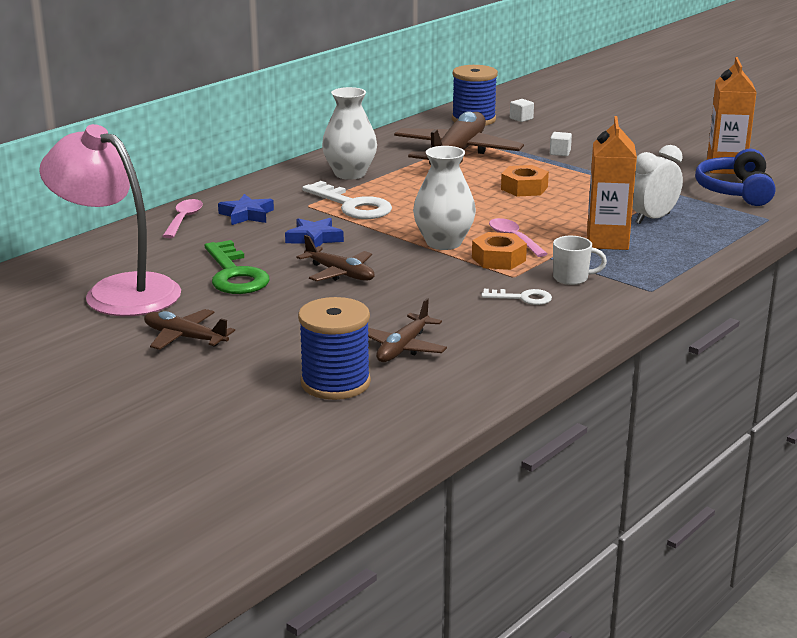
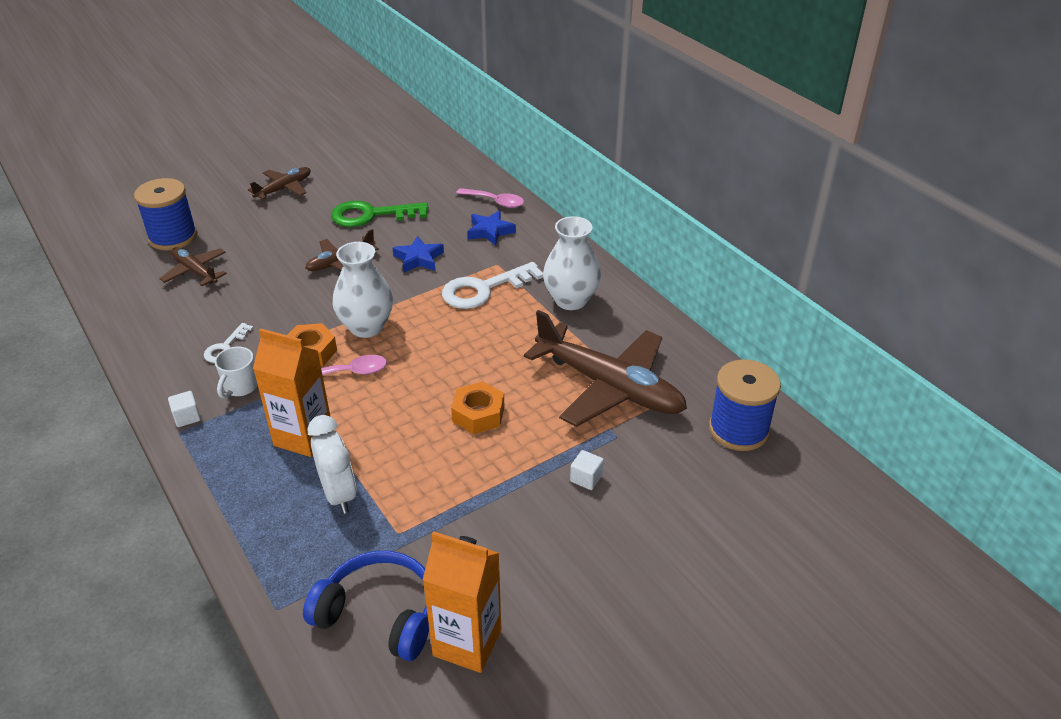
camera: 105 degrees right, 15 degrees up
pink lamp [39,124,181,316] -> none
white cube [510,99,534,122] -> white cube moved to [168,391,201,427]

